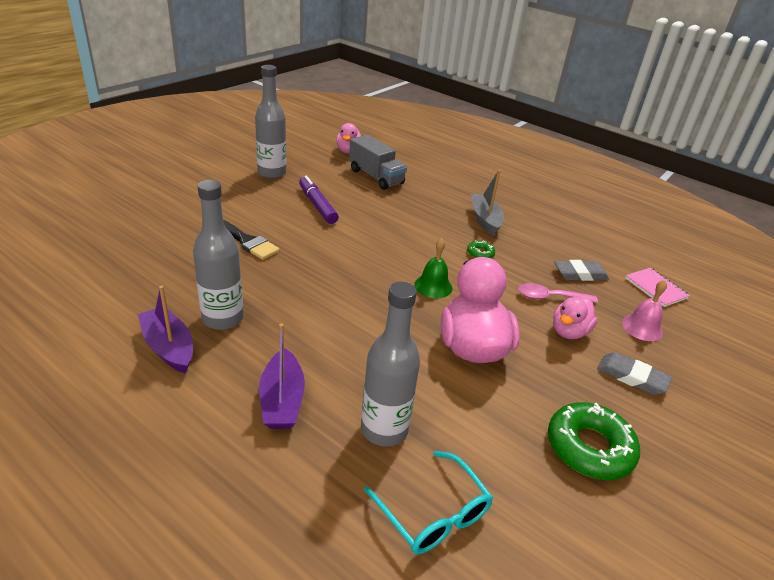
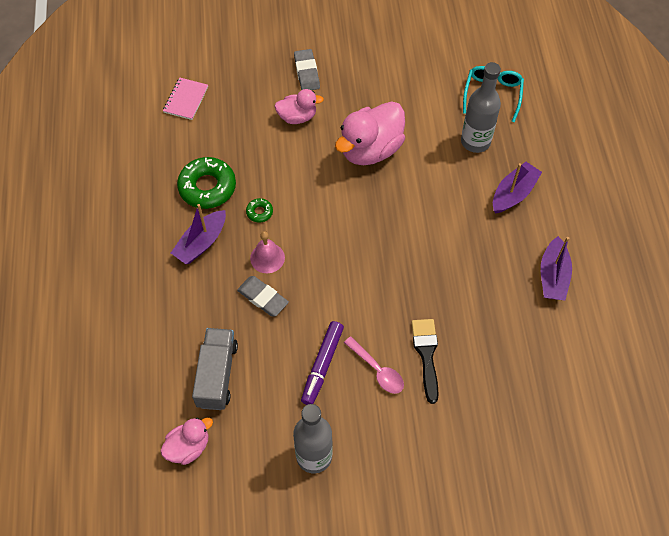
camera: 130 degrees left, 25 degrees up
grey bottle [193,180,243,330] -> none
green bell [414,238,452,298] -> none
grey boat [471,170,504,236] -> purple boat [171,204,226,264]
pink spoon [518,283,598,303] -> pink spoon moved to [344,336,404,394]
green donut [548,402,640,480] -> green donut moved to [177,157,236,209]
grey eraser [554,260,609,281] -> grey eraser moved to [237,276,289,317]
pink bell [622,280,667,341] -> pink bell moved to [250,231,285,273]

